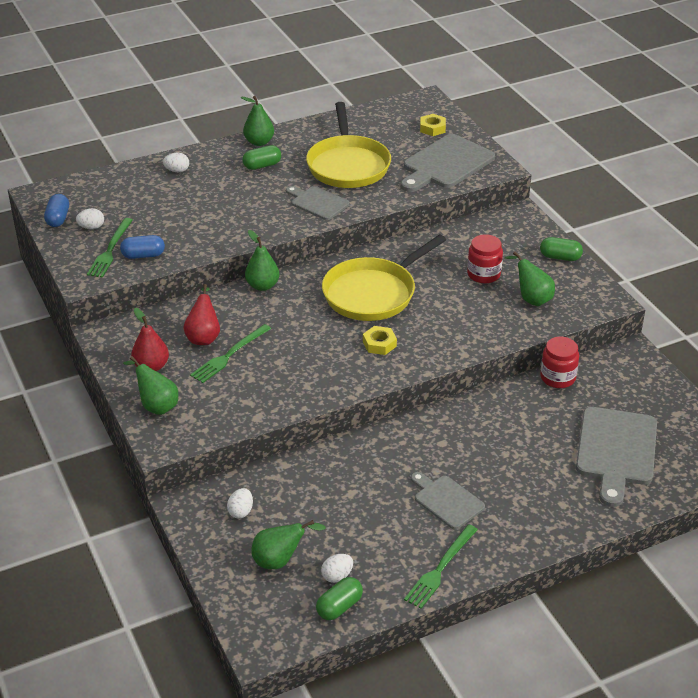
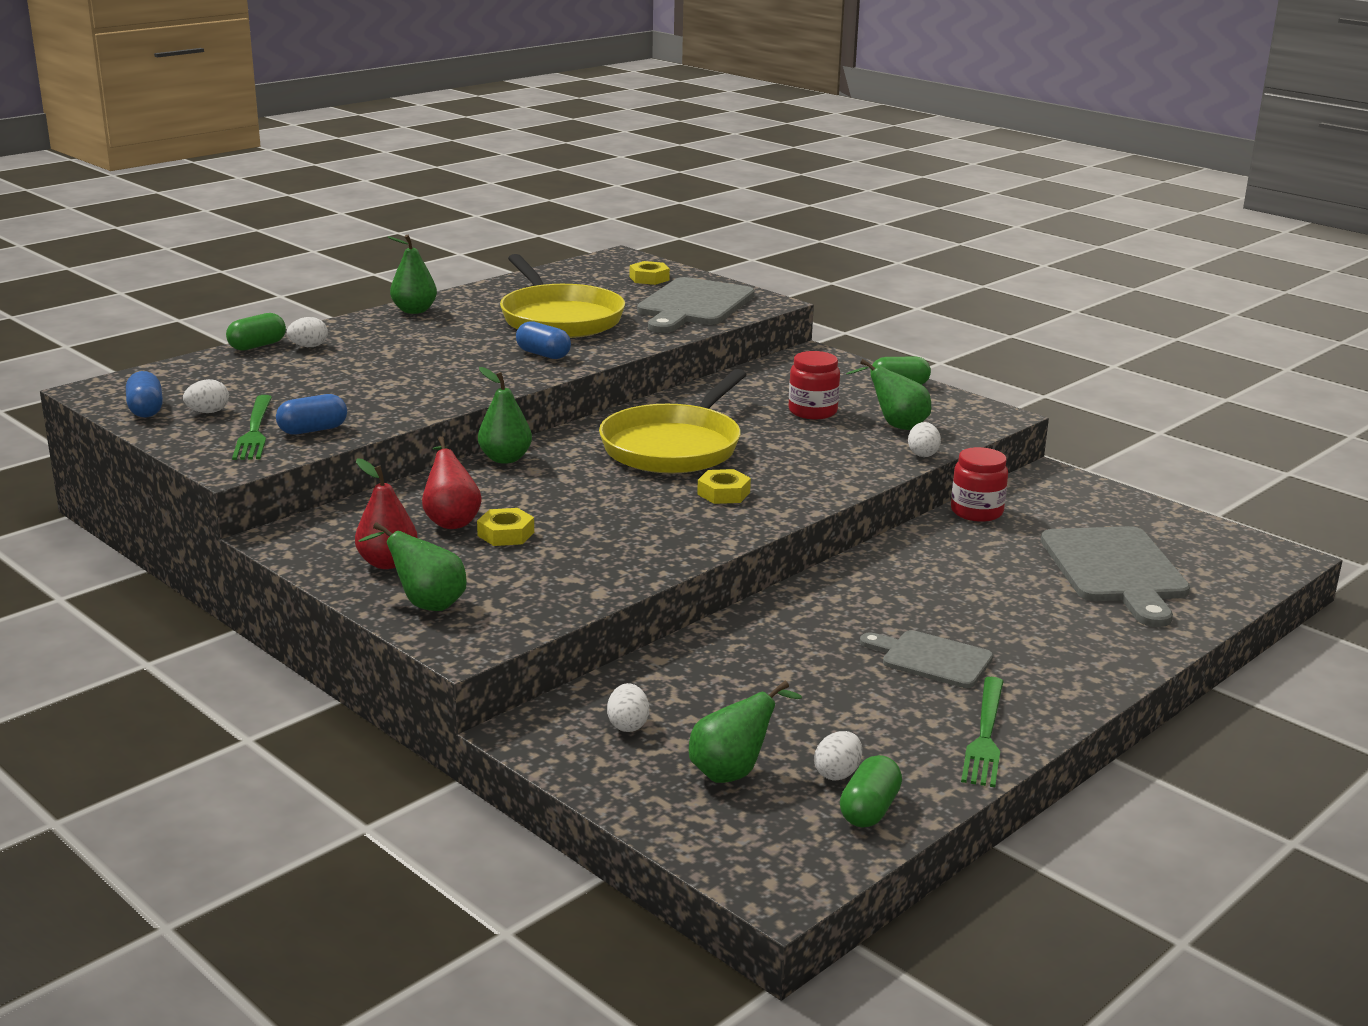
camera: 20 degrees left, 15 degrees down
green fork [190,324,271,383] -> yellow nut [477,508,534,546]
green capsule [243,145,281,170] -> green capsule moved to [226,313,286,351]
grey cutting board [286,186,350,220] -> blue capsule [516,321,571,359]
none -> white egg [908,422,941,457]

